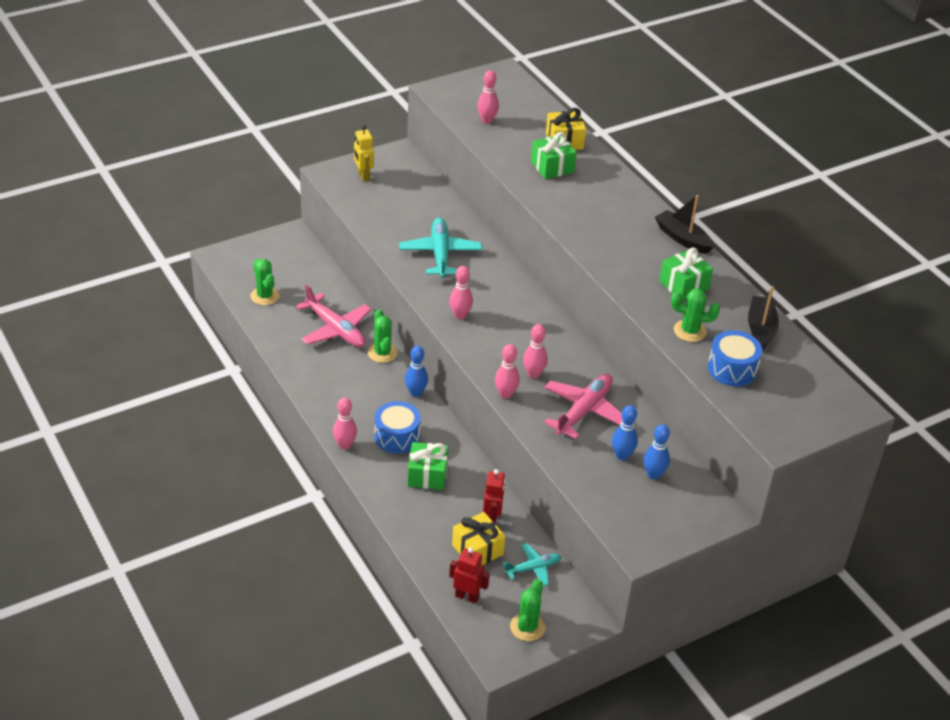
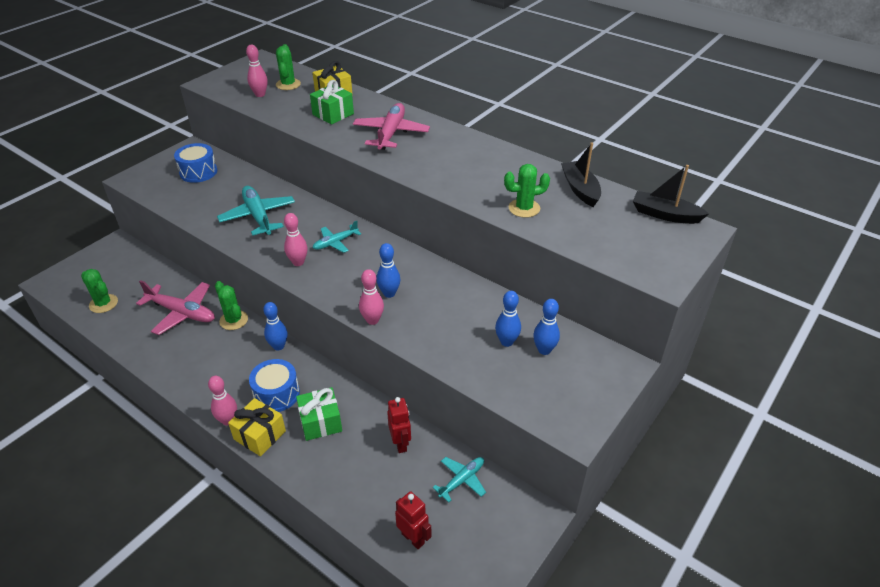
camera: 20 degrees left, 0 degrees up
yellow robot [354,125,374,182] -> none
red robot [449,547,490,604] -> red robot turned 45 degrees clockwise [395,491,432,549]
yellow gift [452,512,505,565] -> yellow gift moved to [228,398,286,456]
green cactus [510,579,545,641] -> green cactus moved to [276,44,301,90]
pink bowling pin [523,324,548,378] -> blue bowling pin [376,243,401,298]
pink plane [544,374,622,439] -> pink plane moved to [353,103,430,150]
black boat [655,195,714,254] -> black boat moved to [633,165,709,224]
green gift [659,247,713,301] -> none
blue drum [708,330,762,386] -> blue drum moved to [174,143,217,183]
none -> turquoise plane [313,221,361,253]

